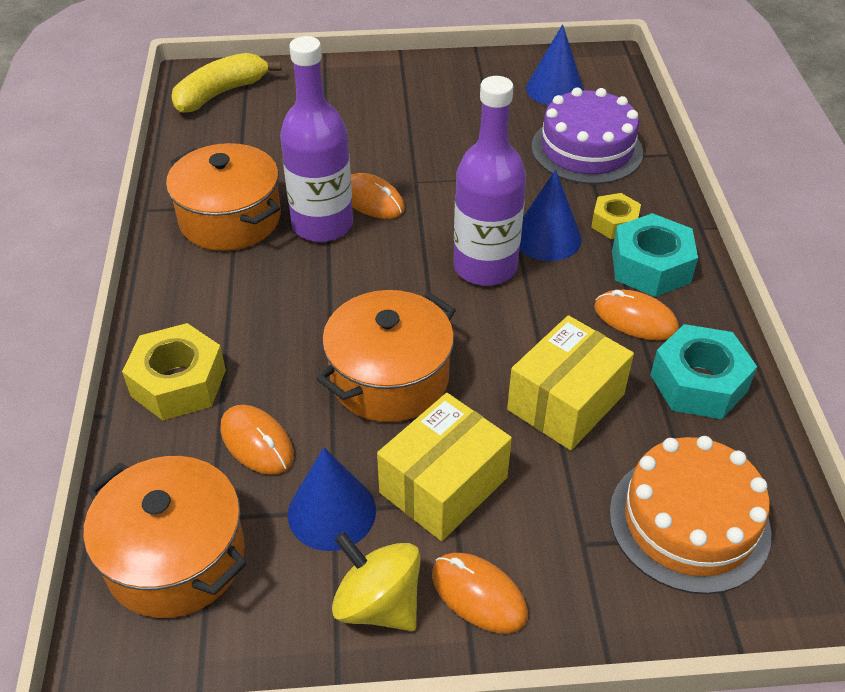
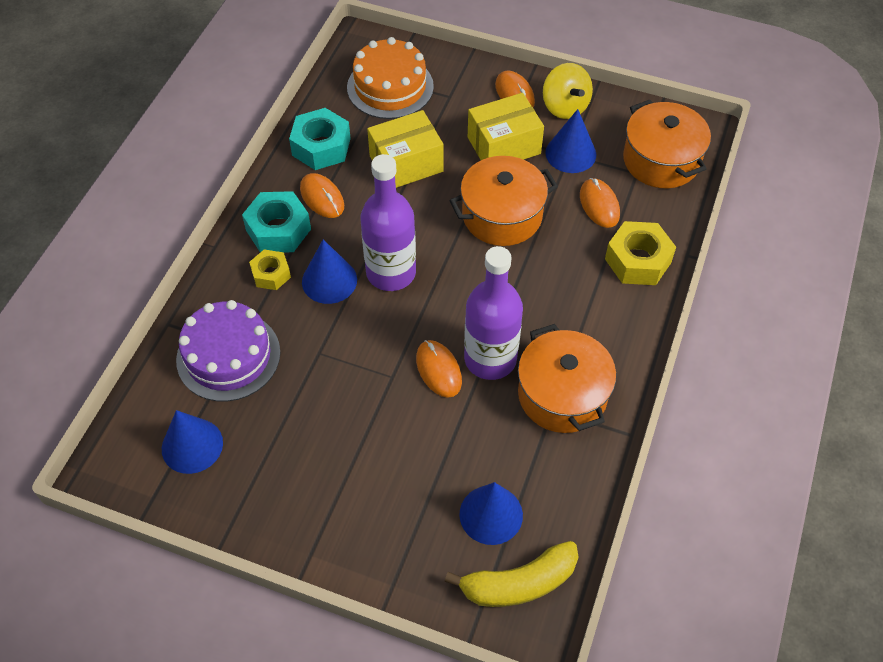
camera: 155 degrees left, 10 degrees up
none -> blue cone [459,482,523,545]

